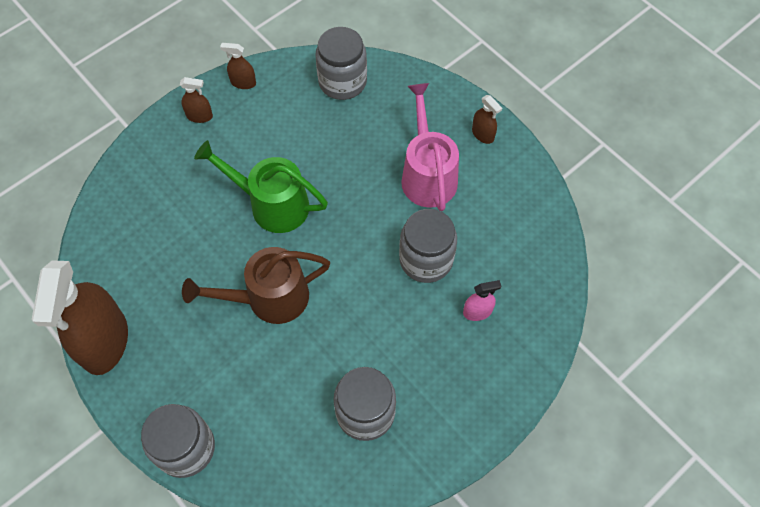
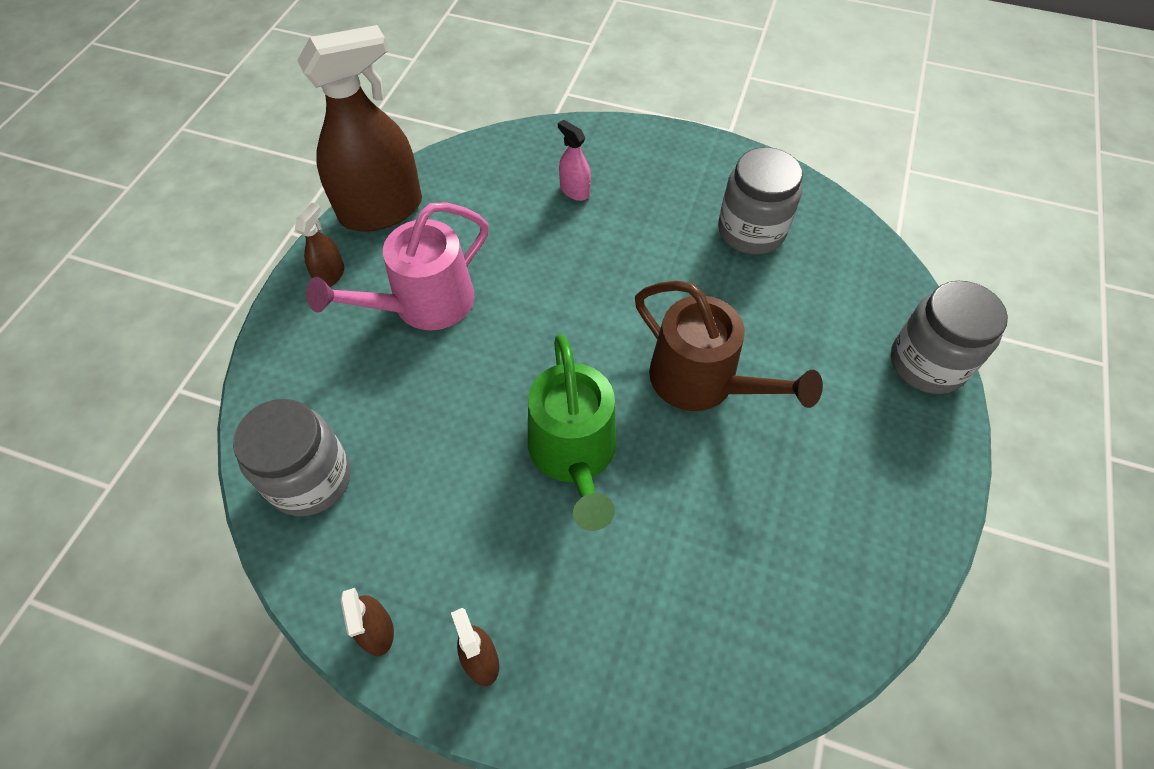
camera: 120 degrees left, 5 degrees down
brown spray bottle [32,260,128,375] -> brown spray bottle moved to [297,25,422,232]
grey jar [399,209,457,283] -> none

